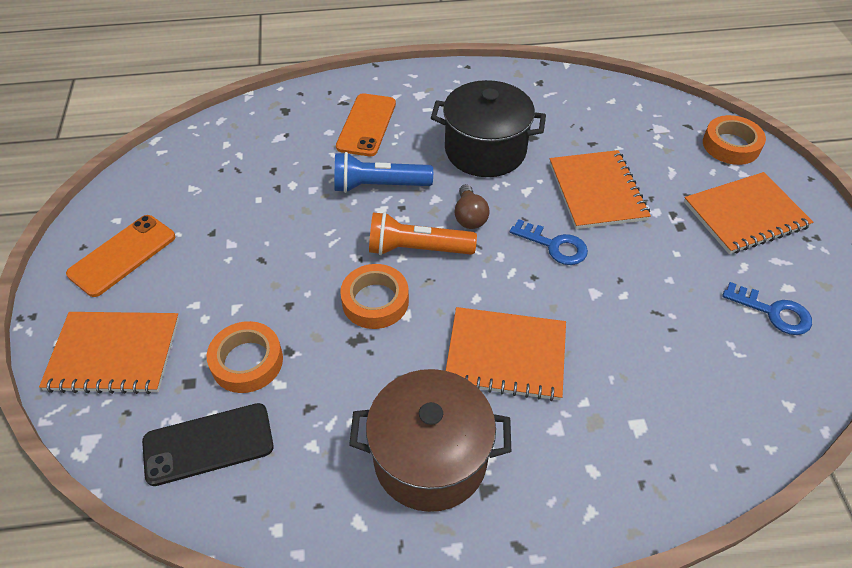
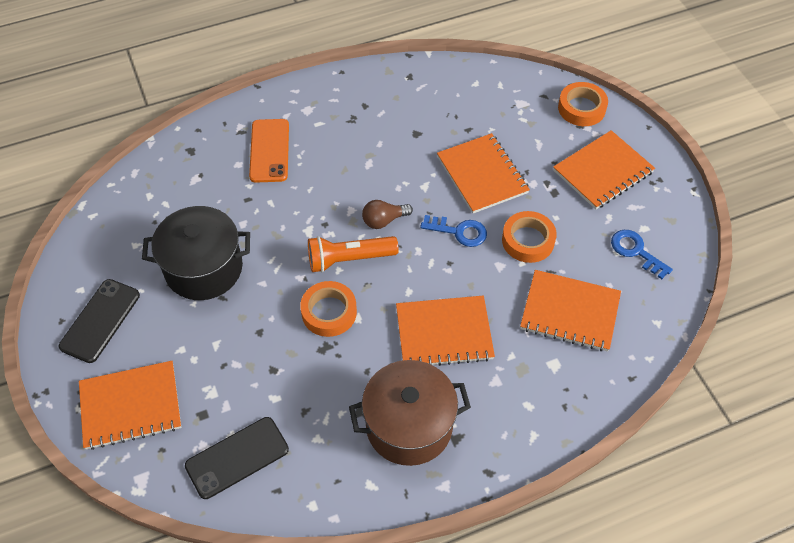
camera: 15 degrees left, 5 degrees up
orange phone [66,215,175,297] -> black phone [59,279,140,363]
orange tape [207,321,283,393] -> orange tape moved to [502,211,557,263]
blue flashlight [334,152,433,193] -> none
black pot [431,80,546,177] -> black pot moved to [142,206,250,300]
brown light bulb [455,184,490,229] -> brown light bulb turned 90 degrees clockwise [362,200,413,229]
blue key [722,282,812,335] -> blue key turned 150 degrees counterclockwise [611,230,673,279]
none -> orange notebook [520,270,621,351]

